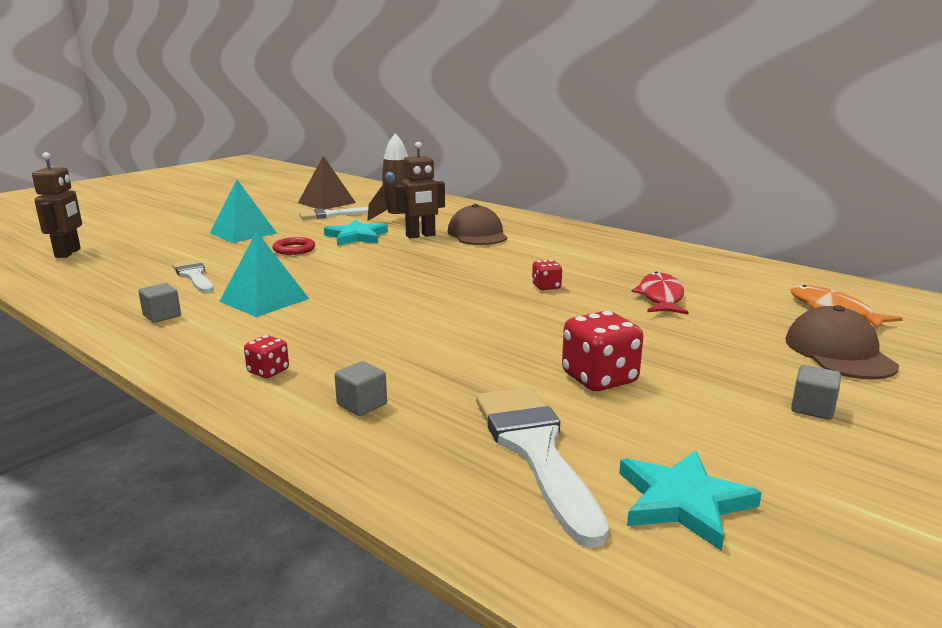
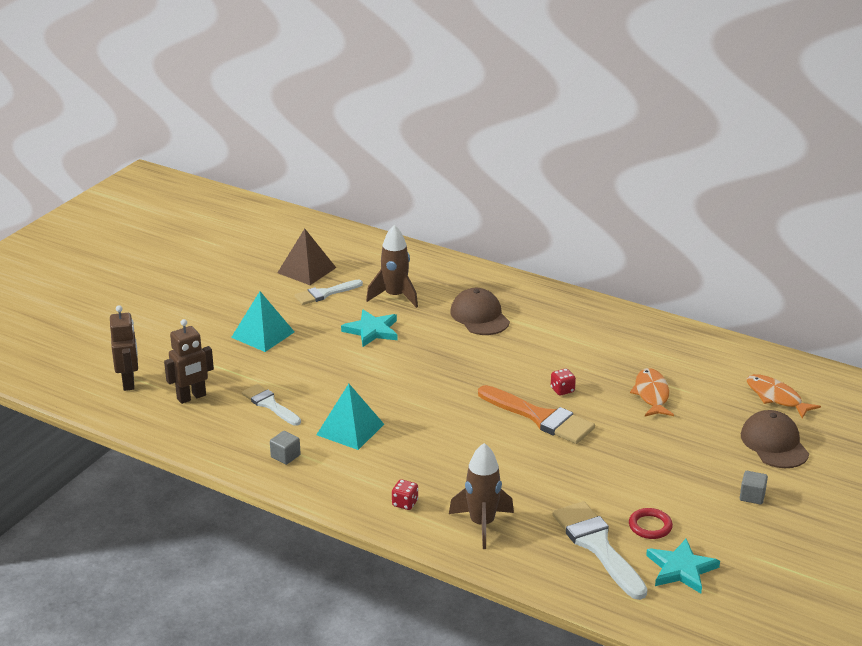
camera: 10 degrees left, 10 degrees up
red ring [273,237,315,255] -> red ring moved to [629,508,673,539]
grey cube [334,361,387,416] -> brown rocket [449,443,514,549]
brown robot [395,142,445,238] -> brown robot moved to [164,319,214,404]
red dice [562,311,643,391] -> none
red fish [632,272,689,315] -> orange fish [630,368,674,416]
none -> orange brush [478,385,595,444]

